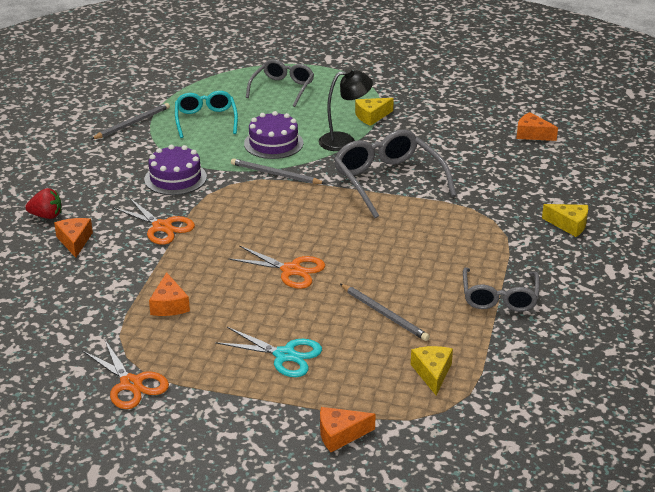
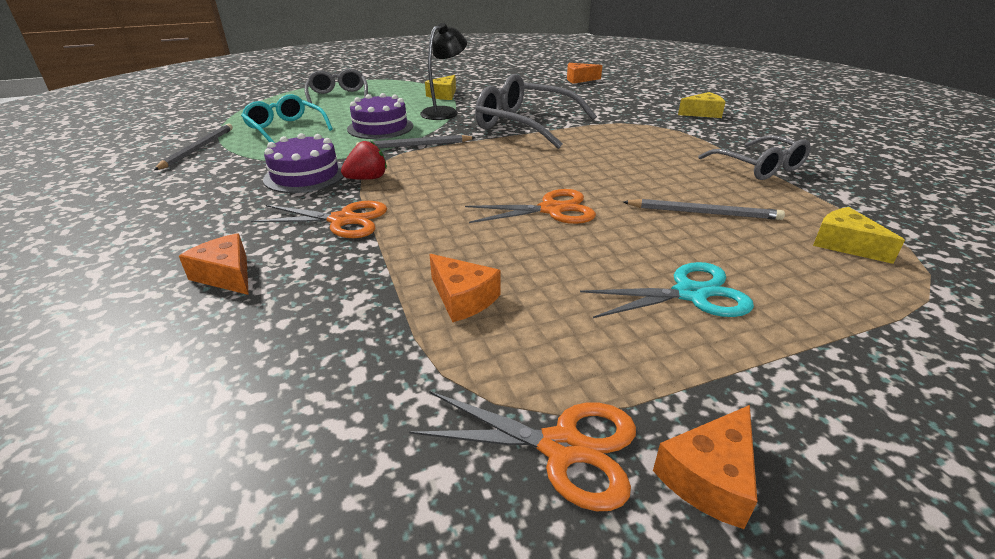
camera: 35 degrees left, 0 degrees up
red strawberry [25,188,61,219] -> red strawberry moved to [341,141,387,180]
orange cheese [320,407,376,452] -> orange cheese moved to [653,405,757,529]

